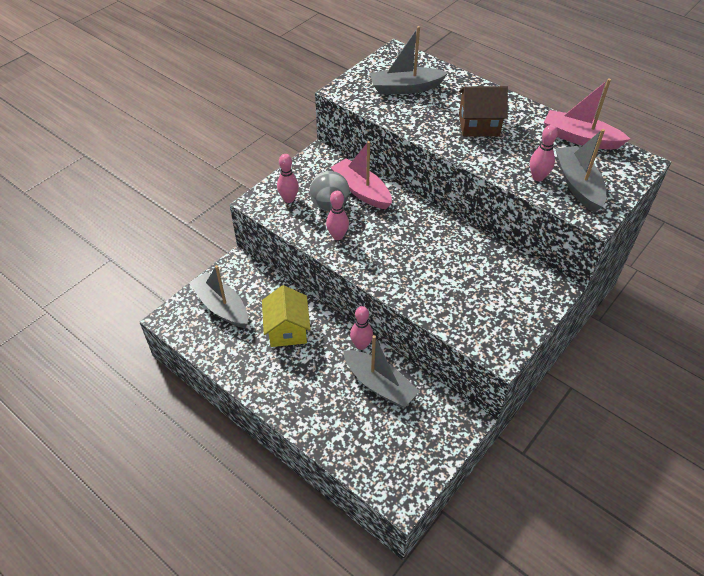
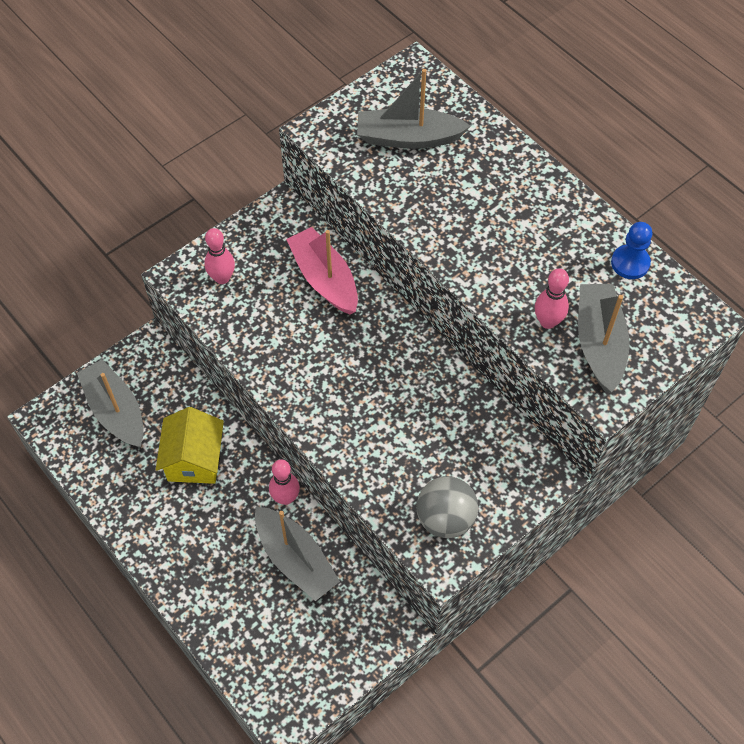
camera: 10 degrees right, 10 degrees up
grey ball [310,171,350,211] -> grey ball moved to [417,476,478,538]
pink bowling pin [326,191,349,240] -> none
brown house [459,86,508,137] -> none
pink boat [544,79,630,150] -> blue pawn [611,222,652,279]

